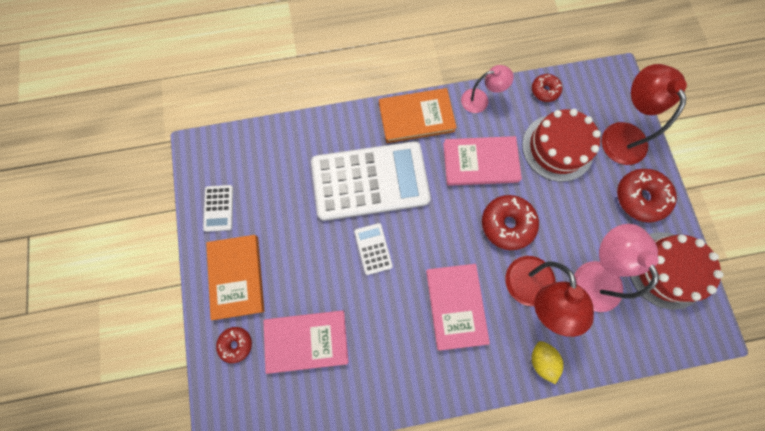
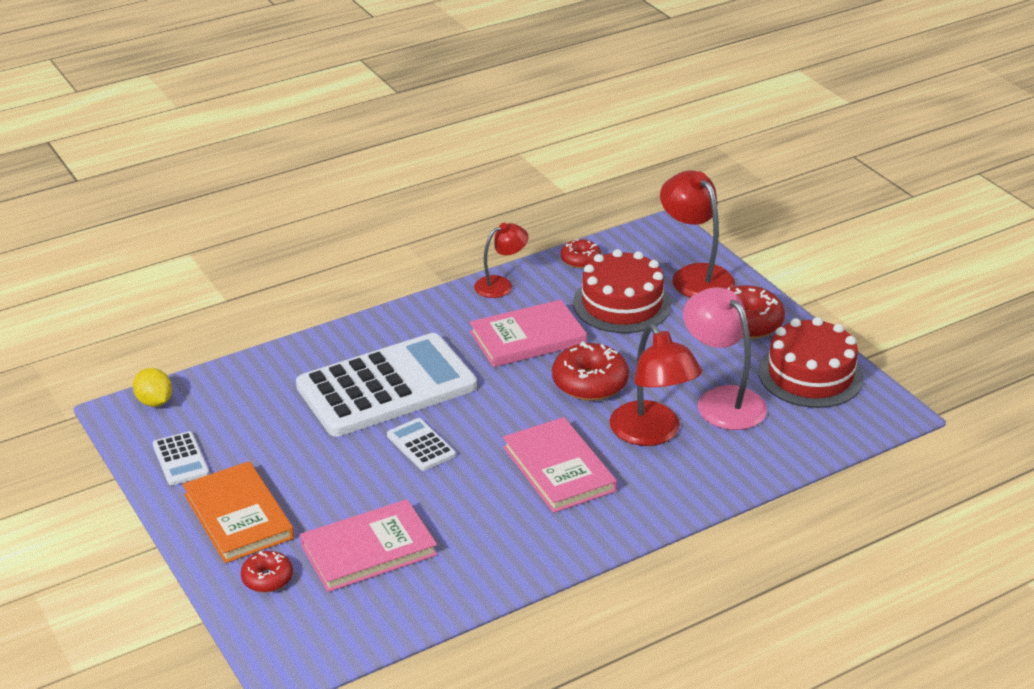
camera: 20 degrees left, 40 degrees down
orange book [379,88,457,143] -> none
pink lamp [461,65,514,113] -> red lamp [474,223,528,298]
yellow lemon [531,341,564,384] -> yellow lemon moved to [133,368,172,407]

